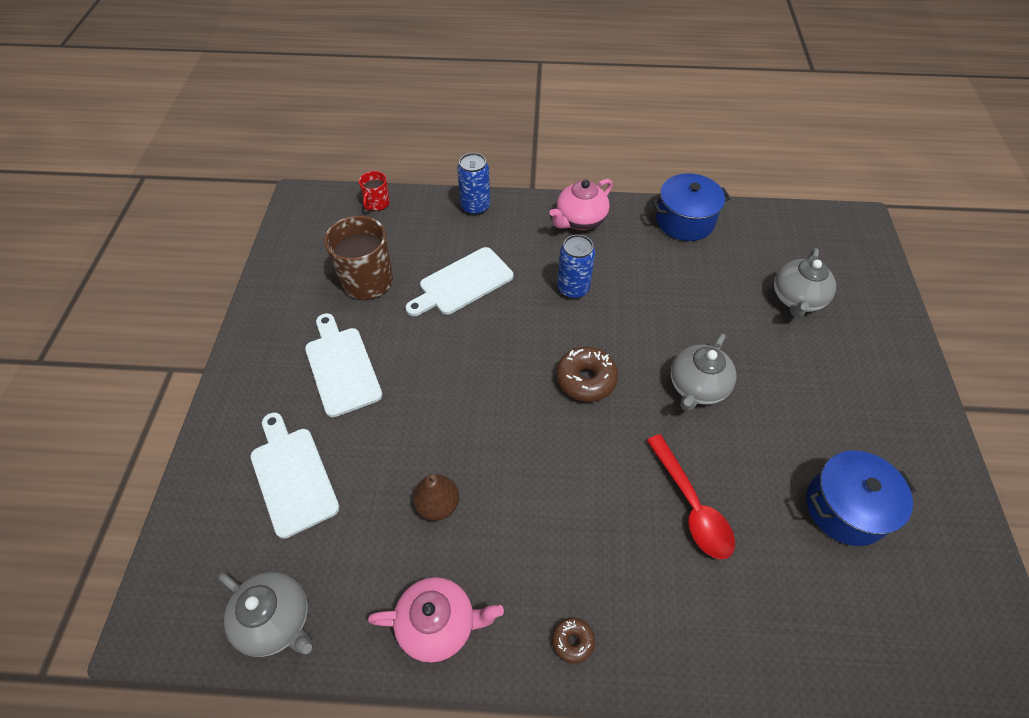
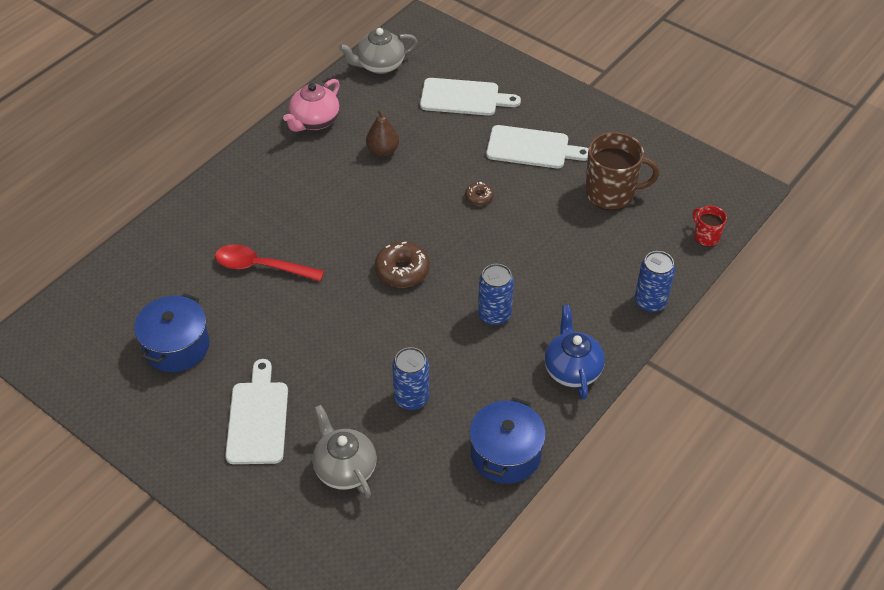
camera: 125 degrees right, 5 degrees down
white cutting board [406,247,513,316] -> white cutting board moved to [225,359,288,464]
pink teapot [550,179,613,230] -> blue teapot [544,305,605,400]
brown donut [552,617,595,664] -> brown donut moved to [465,182,494,206]
grey teapot [671,334,736,412] -> none
none -> blue can [392,347,429,410]

